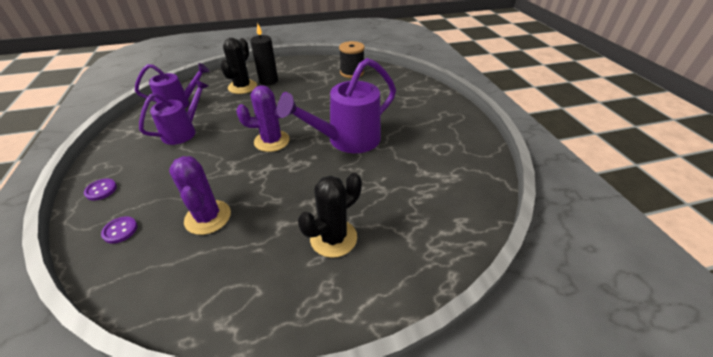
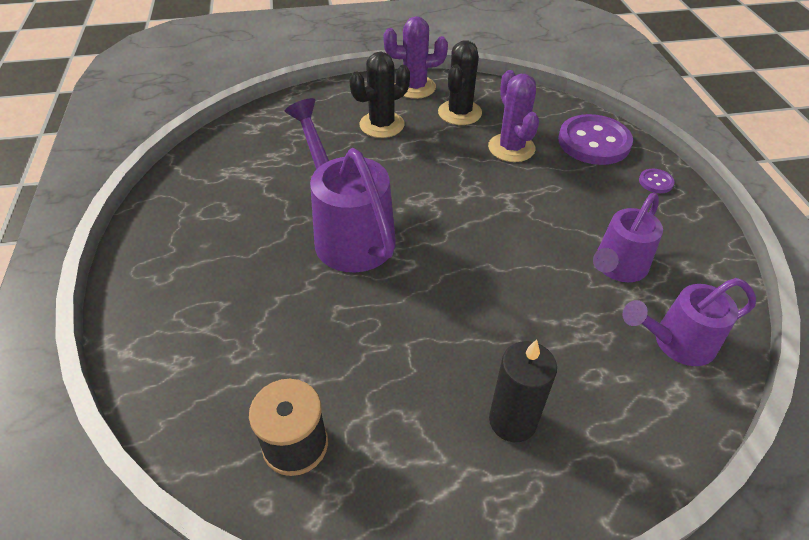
camera: 175 degrees left, 5 degrees up
purple button [101,216,137,244] -> purple button [558,114,633,165], size x2.30
black cactus [220,38,257,94] -> black cactus moved to [438,40,482,125]
purple cactus [236,85,290,152] -> purple cactus moved to [383,16,448,99]
purple watering can [277,58,396,153] -> purple watering can turned 90 degrees counterclockwise [285,98,396,272]

